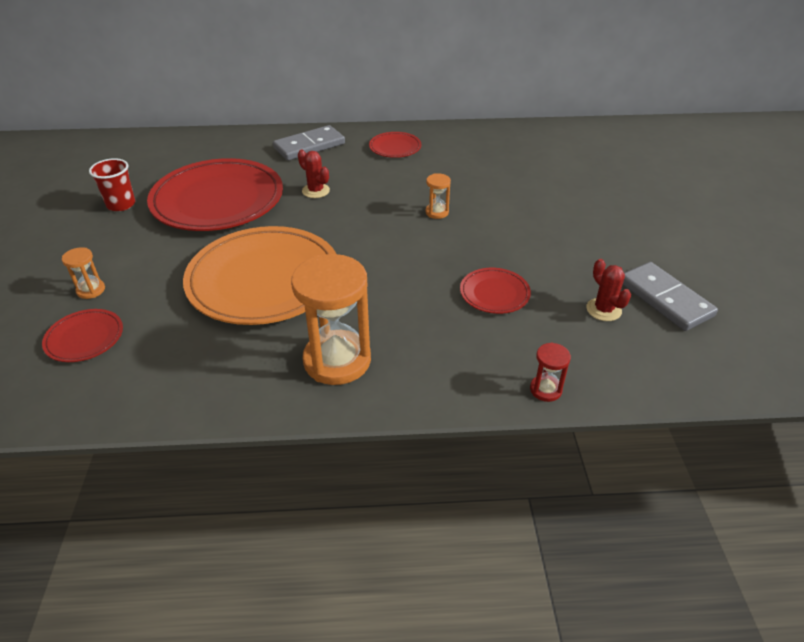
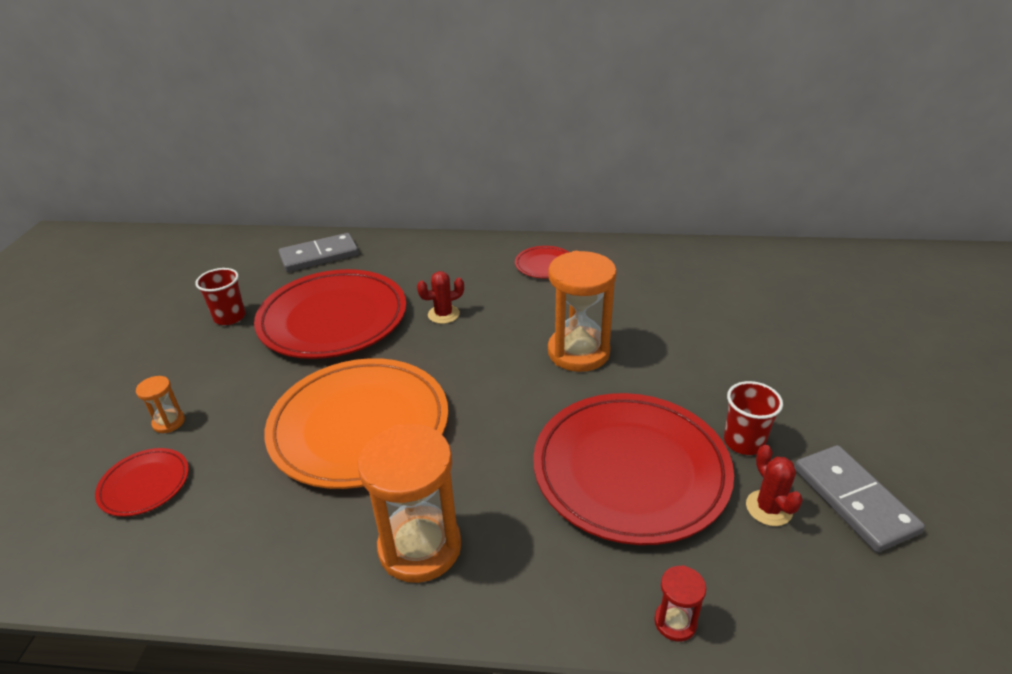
camera: 10 degrees right, 5 degrees down
grey domino [273,125,345,161] -> grey domino moved to [279,233,359,272]
red cactus [298,149,330,198] -> red cactus turned 75 degrees counterclockwise [417,271,464,324]
orange hourglass [425,173,451,219] -> orange hourglass [548,251,617,372], size x2.22
red plate [460,268,531,314] -> red plate [533,393,734,545], size x2.23
none -> red cup [724,381,783,455]

